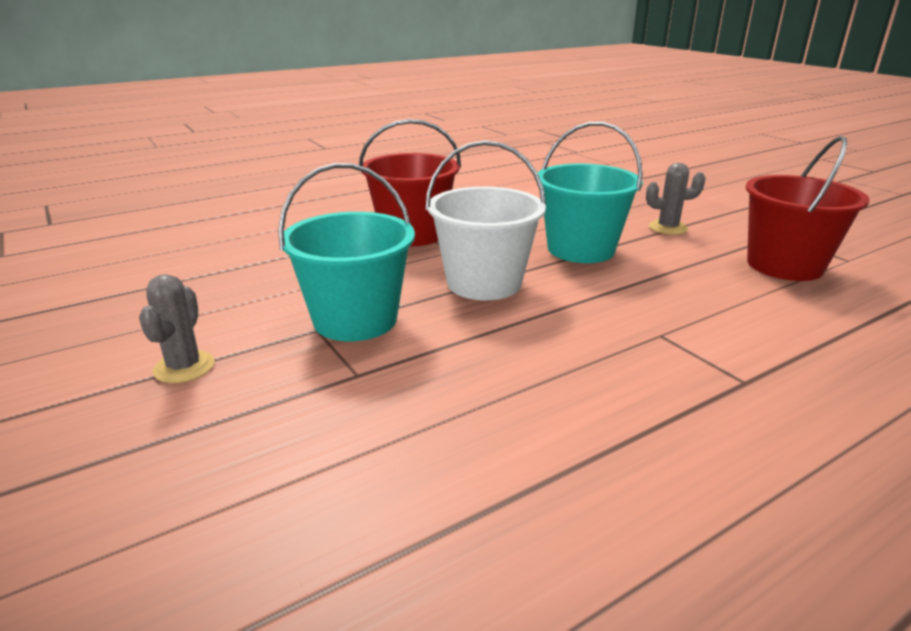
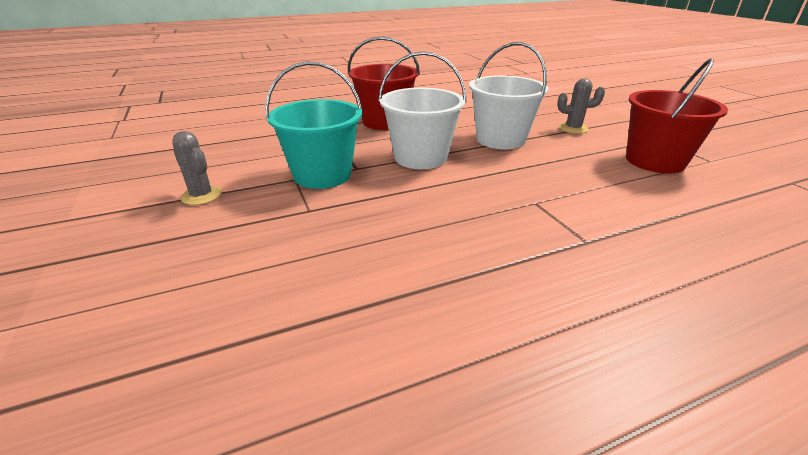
camera: 10 degrees right, 5 degrees up
grey cactus [139,274,214,383] -> grey cactus turned 60 degrees counterclockwise [172,131,222,205]
turquoise bucket [538,122,643,263] -> white bucket [469,42,548,149]

